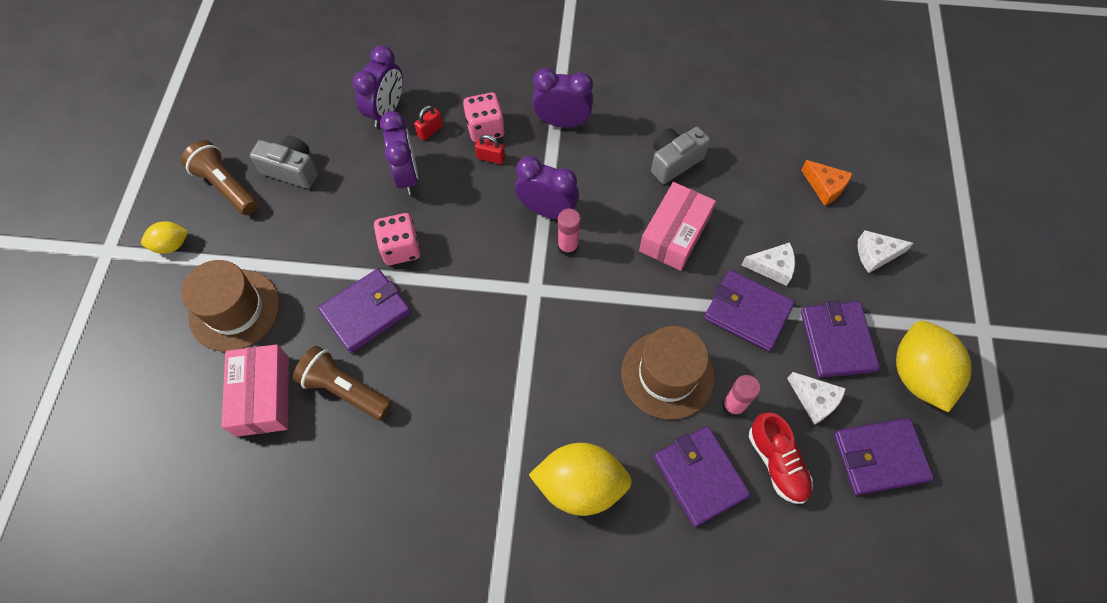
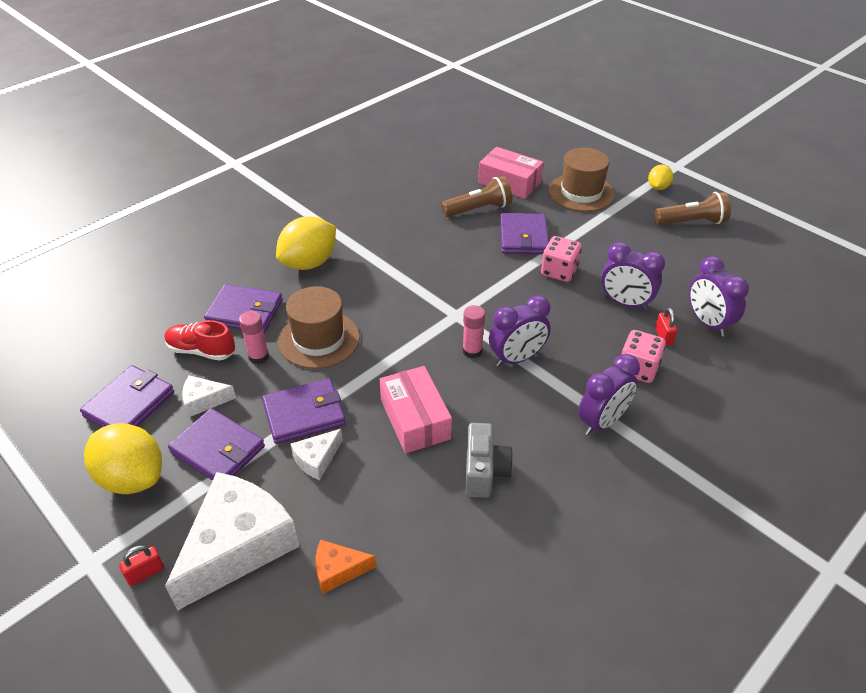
camera: 130 degrees right, 20 degrees down
grey camera [250,136,318,189] -> none
red padlock [475,134,505,164] -> red padlock moved to [119,545,164,586]
white cheese [858,230,914,273] -> white cheese [165,472,299,610], size x2.20

